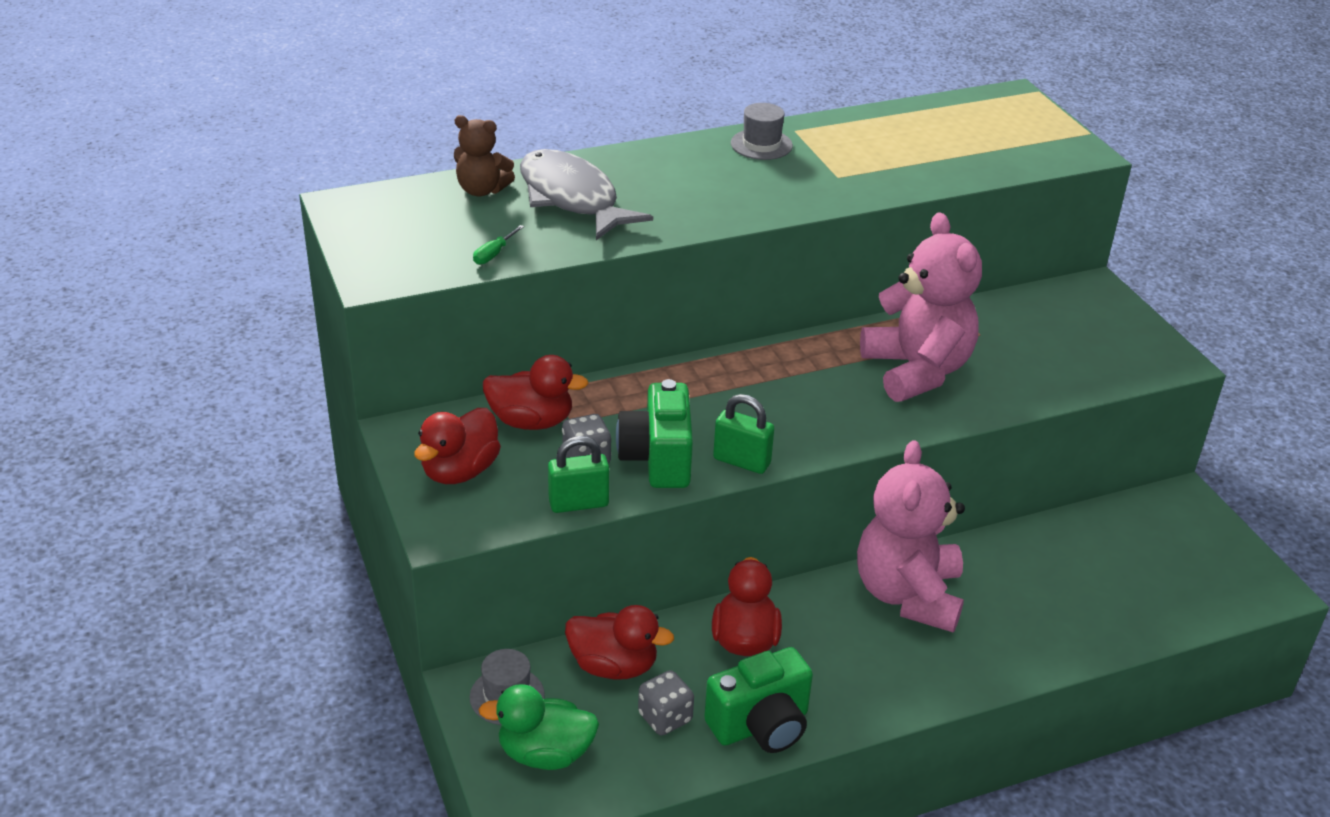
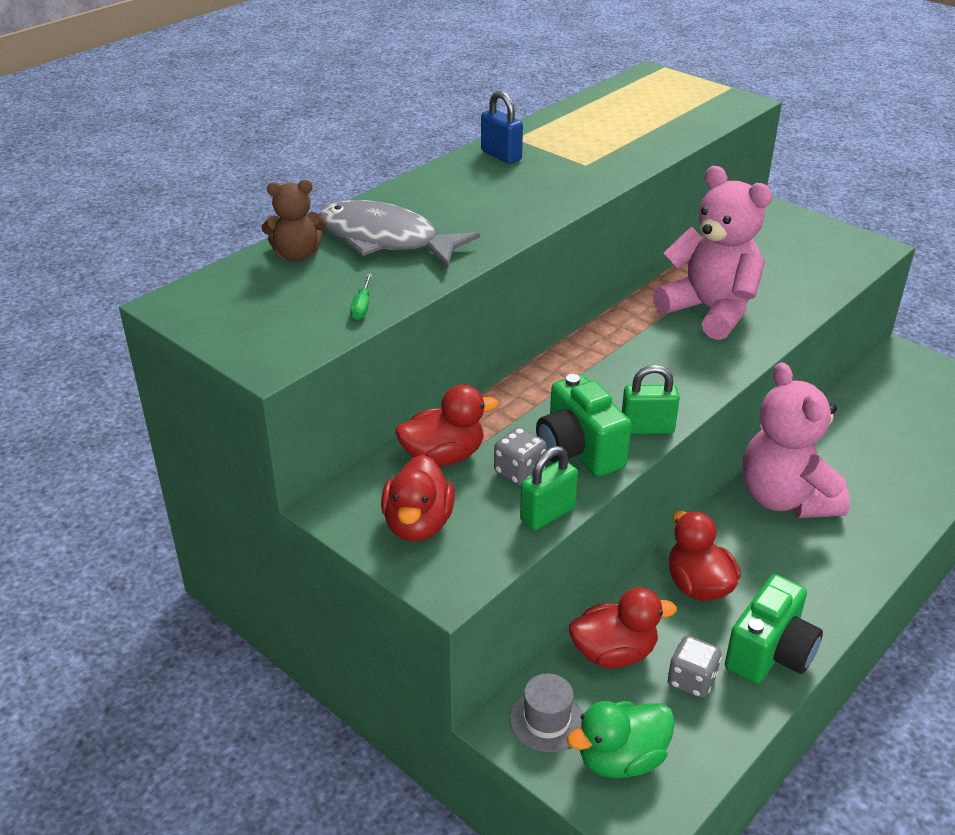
camera: 25 degrees left, 0 degrees up
grey hat [731,103,793,160] -> blue padlock [481,91,523,164]

